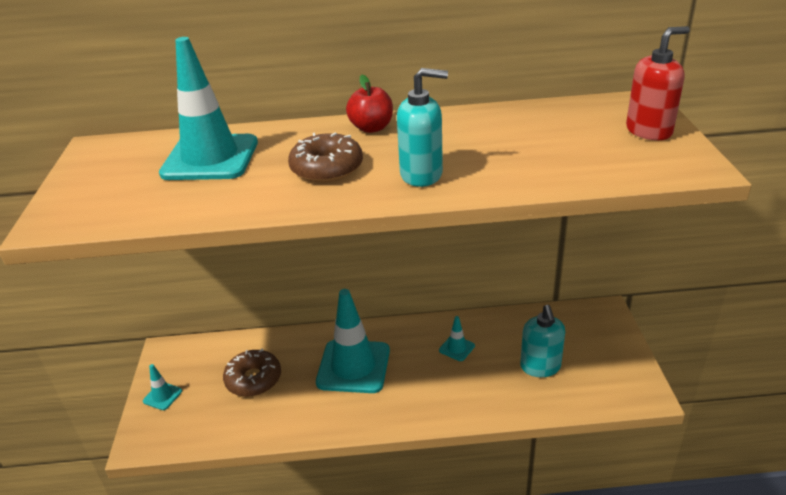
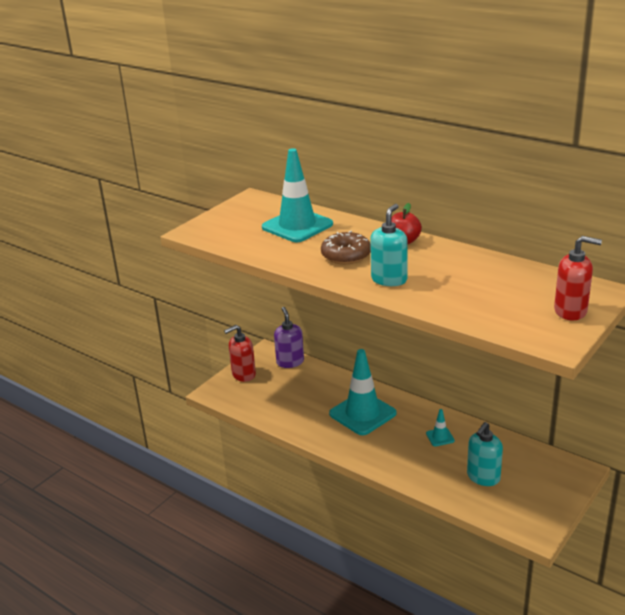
camera: 40 degrees right, 5 degrees down
turquoise traffic cone [143,364,182,410] -> red soap dispenser [224,325,256,382]
brown donut [223,349,281,397] -> none
turquoise soap dispenser [397,68,448,187] -> turquoise soap dispenser turned 105 degrees counterclockwise [370,204,408,286]
none -> purple soap dispenser [274,307,304,368]

